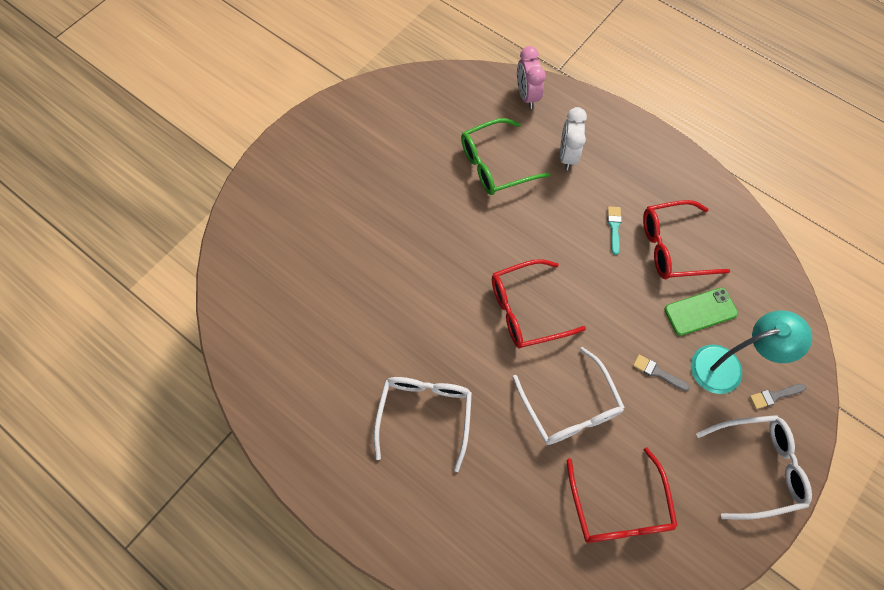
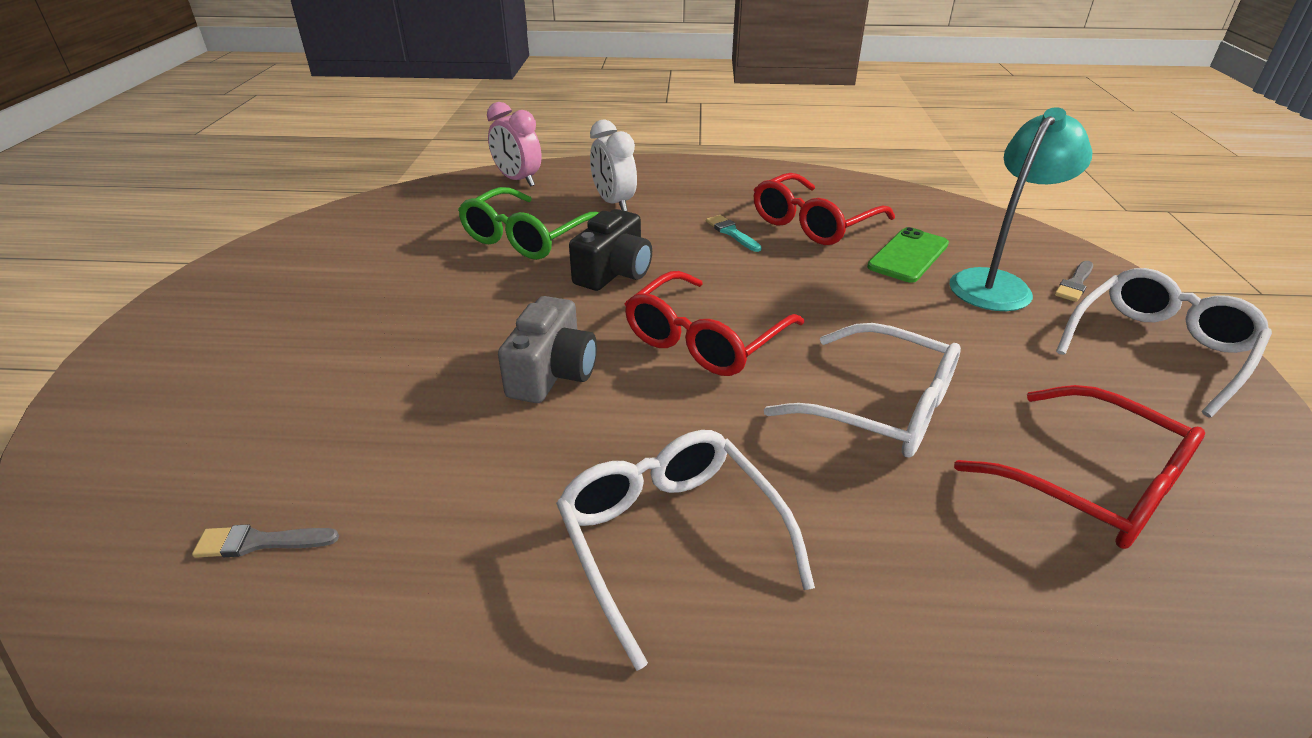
camera: 35 degrees left, 30 degrees down
grey brush [633,355,690,391] -> grey brush moved to [192,524,339,558]
none -> grey camera [498,296,597,403]
none -> black camera [569,209,652,291]

